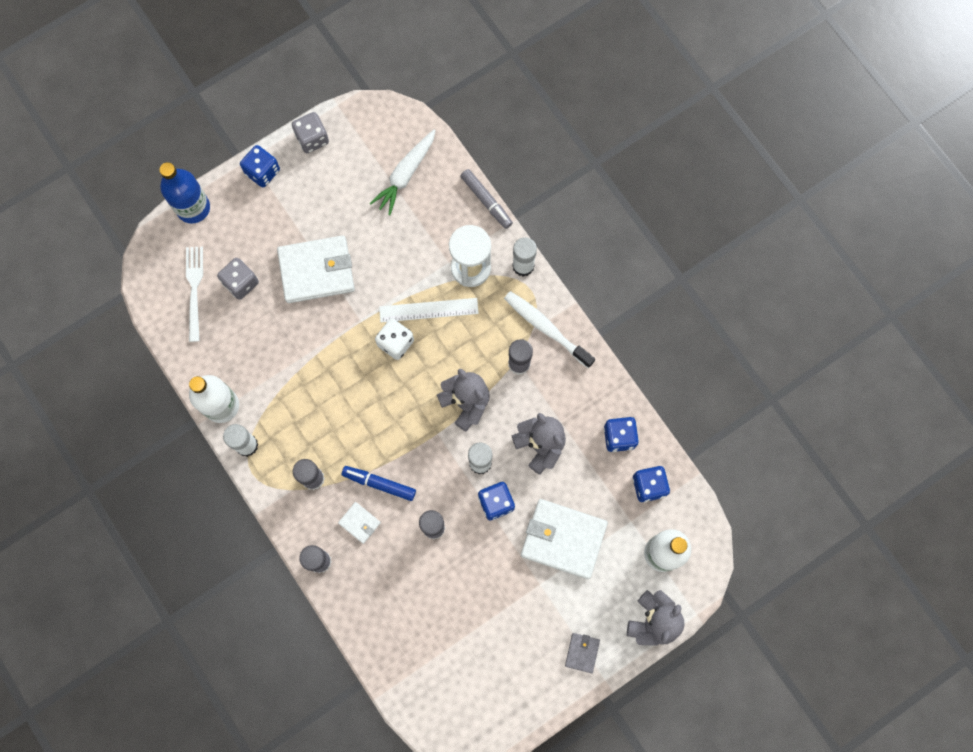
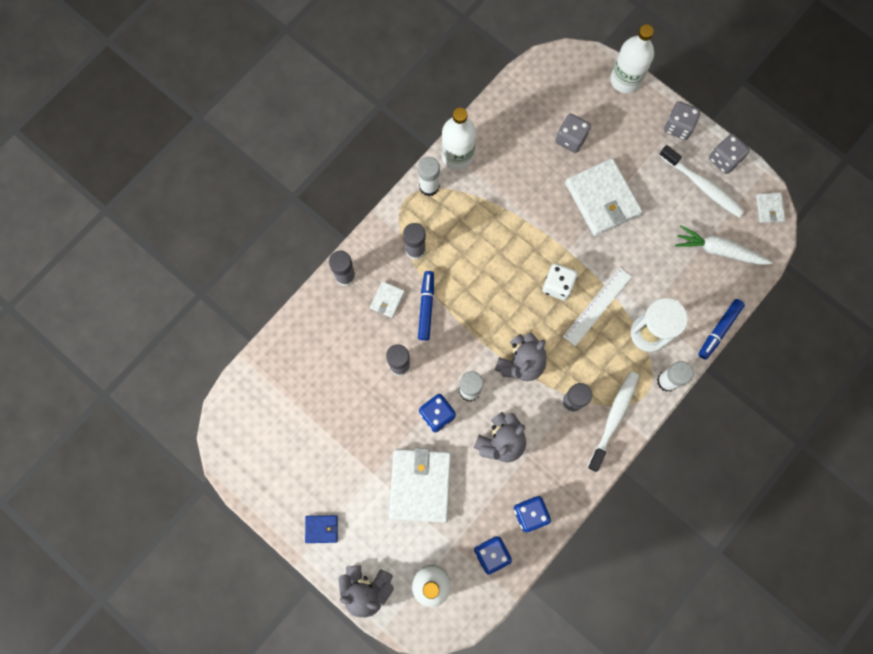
camera: 75 degrees right, 0 degrees up
blue bottle [160,162,210,224] -> white bottle [610,24,654,93]
white fork [186,246,203,342] -> none
blue dice [240,145,280,187] -> grey dice [664,101,701,140]
white ruler [379,298,479,322] -> white ruler turned 60 degrees clockwise [563,267,632,346]
grey marker [460,169,513,229] -> blue marker [698,299,745,360]
grey wallet [565,633,600,673] -> blue wallet [305,515,338,543]
none -> white toothbrush [659,145,745,217]
none -> white wallet [756,193,785,223]

